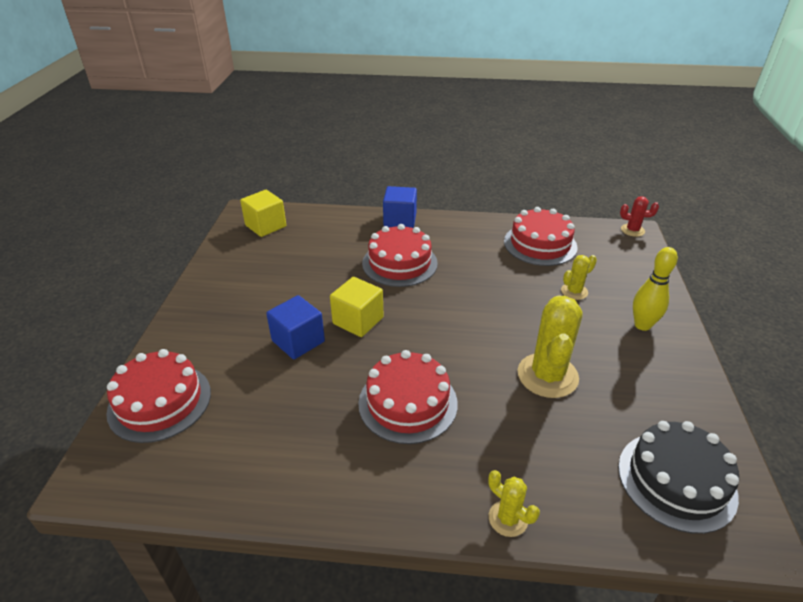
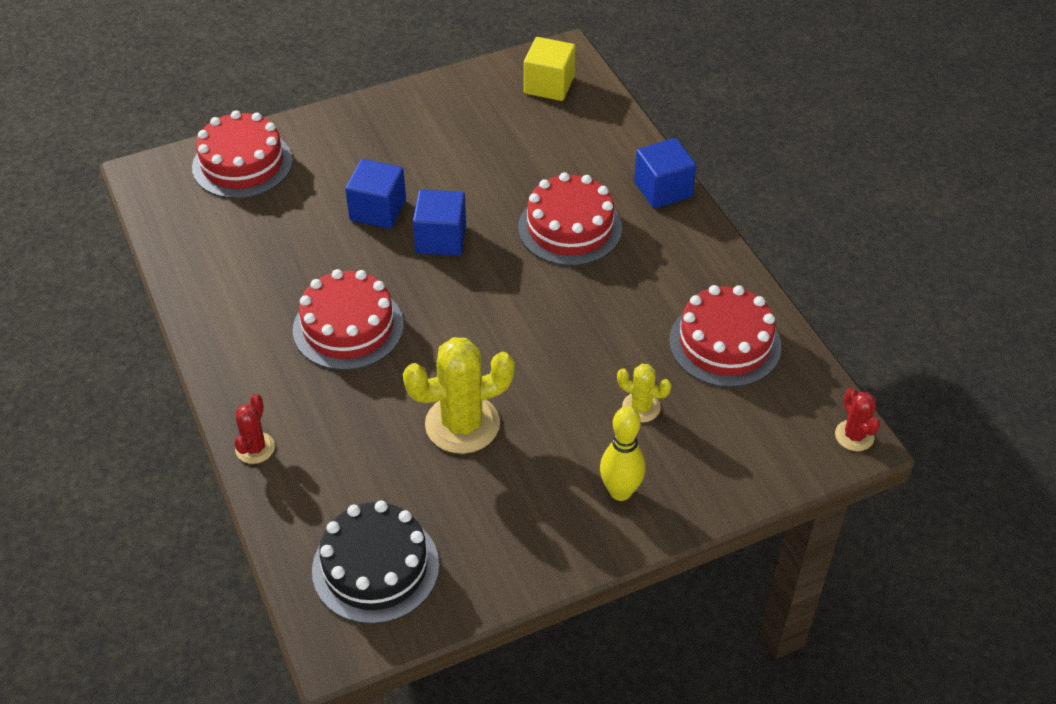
camera: 60 degrees right, 10 degrees up
yellow cube [330,277,383,337] -> blue cube [413,189,466,256]
yellow cactus [488,470,540,537] -> red cactus [234,394,275,464]

